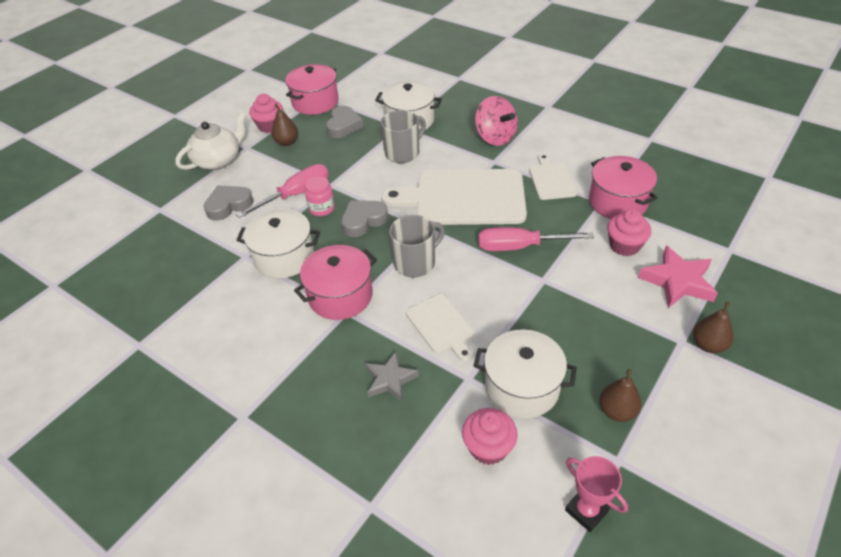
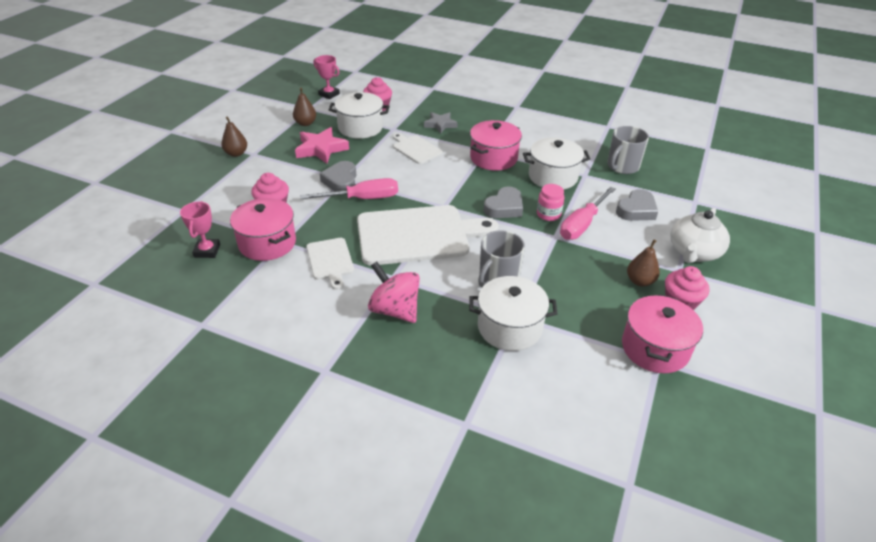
camera: 165 degrees right, 5 degrees down
grey heart [326,106,363,138] -> grey heart moved to [320,161,356,191]
grey mug [389,215,445,277] -> grey mug moved to [607,126,649,174]
pink star [638,246,718,308] -> pink star moved to [295,127,349,164]
none -> pink trophy [180,201,220,258]

